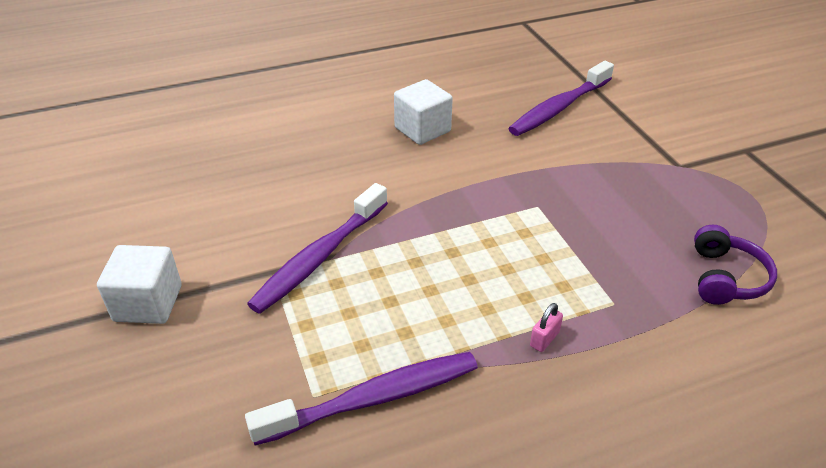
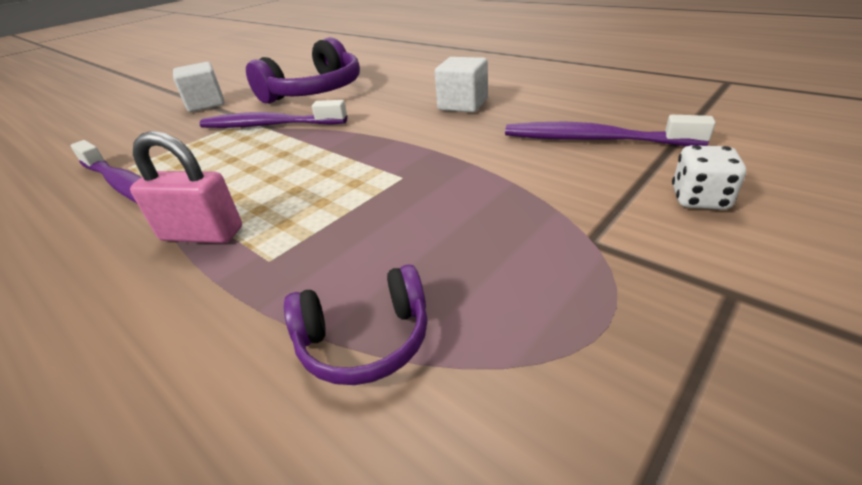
camera: 65 degrees right, 5 degrees down
pink padlock [530,303,563,352] -> pink padlock [130,131,242,243], size x2.12
none -> purple headphones [246,37,360,104]
none -> white dice [672,145,746,210]

